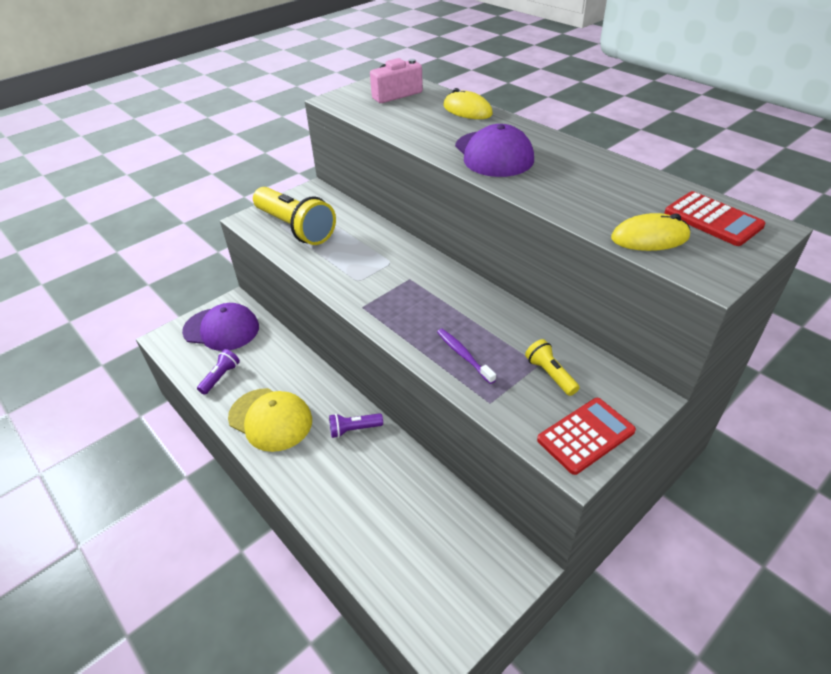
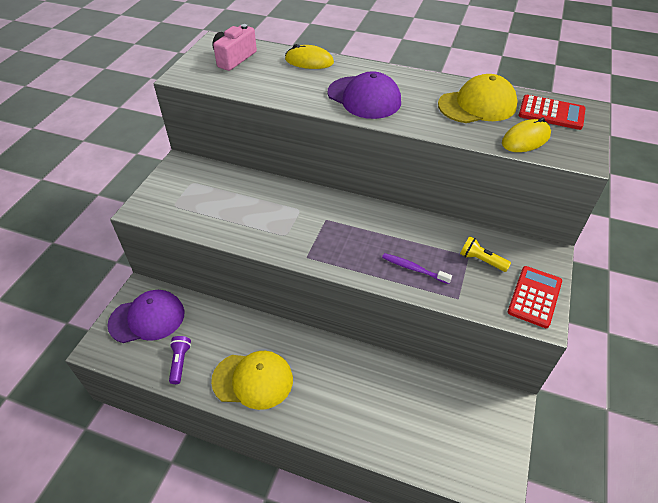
camera: 30 degrees left, 5 degrees up
yellow flashlight [253,187,336,245] -> none
purple flashlight [329,413,383,438] -> none
none -> yellow cap [438,74,518,123]

